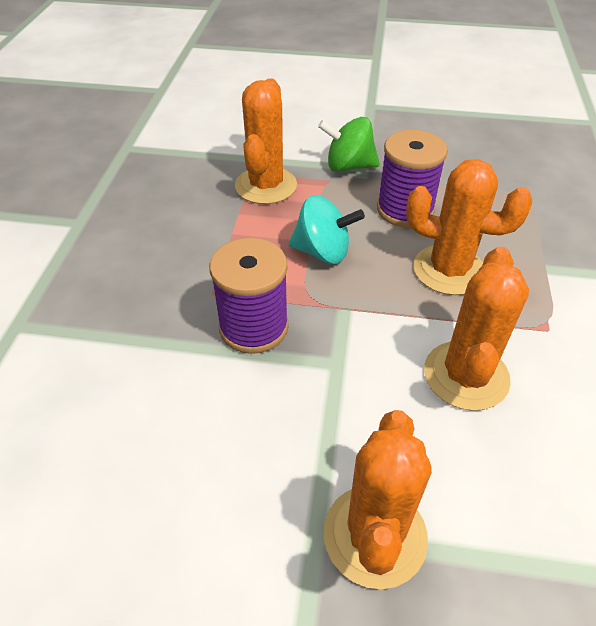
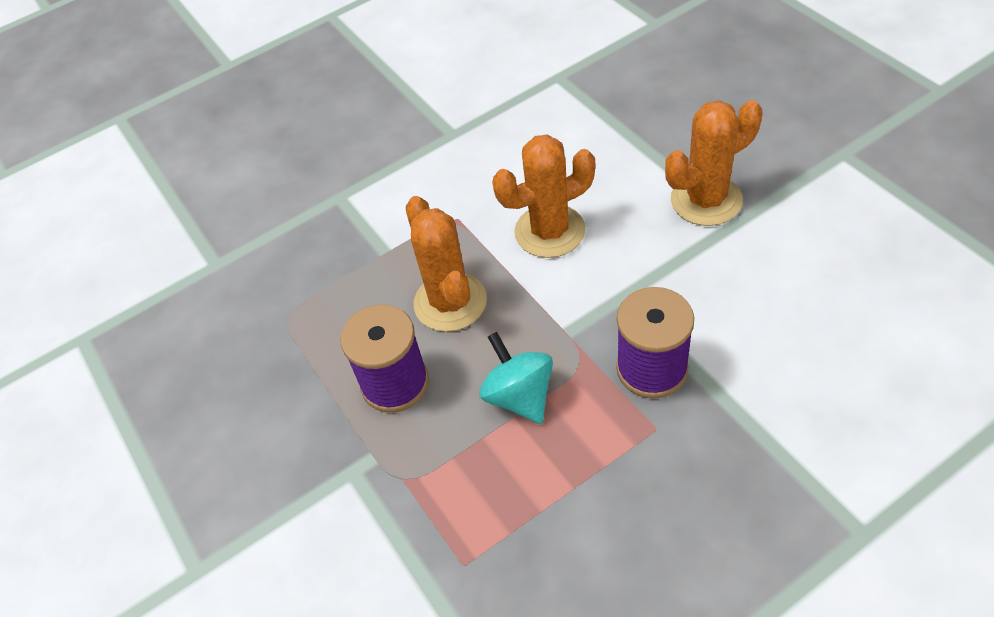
camera: 125 degrees left, 5 degrees up
orange cactus [235,78,297,204] -> none
green spinning top [318,117,380,172] -> none

